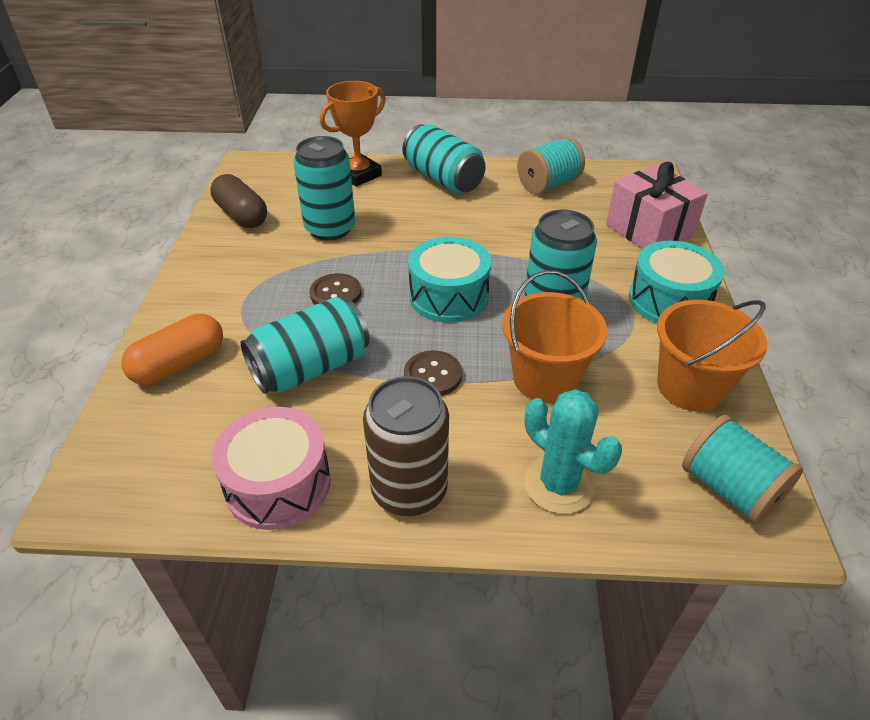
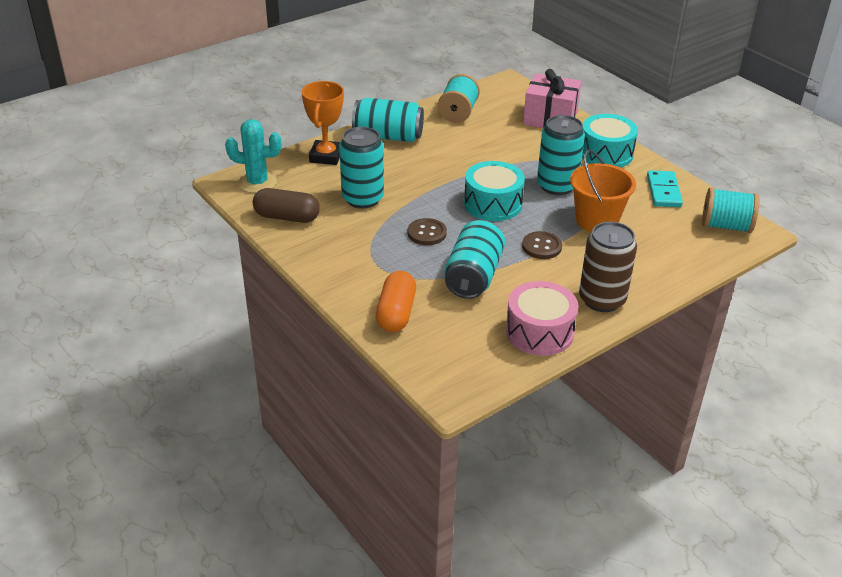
camera: 40 degrees left, 5 degrees down
turquoise cactus [524,389,622,514] -> turquoise cactus moved to [225,119,282,193]
orange bucket [657,300,768,412] -> turquoise domino [647,170,683,207]

